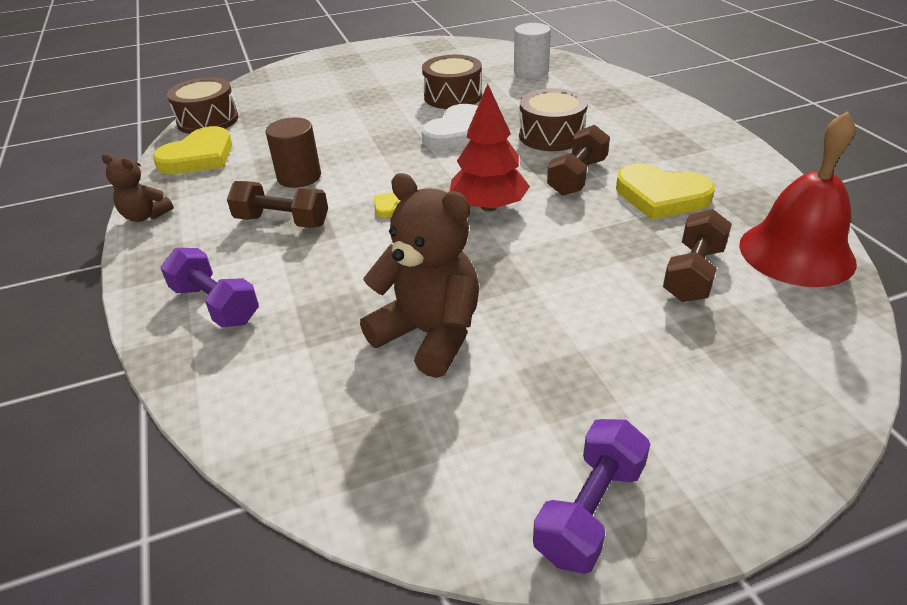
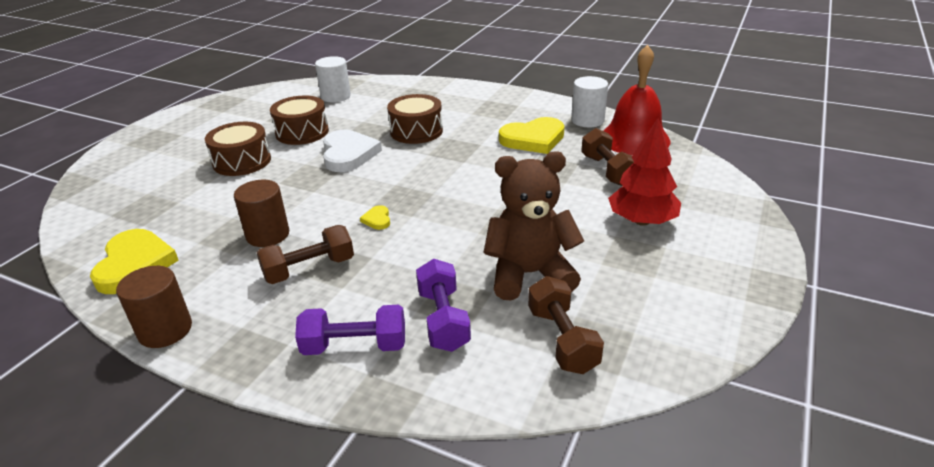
camera: 45 degrees left, 5 degrees down
brown teddy bear [102,154,174,222] -> brown cylinder [116,266,192,348]
brown drum [167,77,238,134] -> brown drum moved to [205,122,271,176]
red tree [450,84,530,211] -> red tree moved to [608,118,681,226]
purple dumbbell [533,419,650,574] -> purple dumbbell moved to [416,259,471,352]
brown dumbbell [547,125,610,196] -> brown dumbbell moved to [528,276,604,374]
none -> white cylinder [571,76,608,127]

